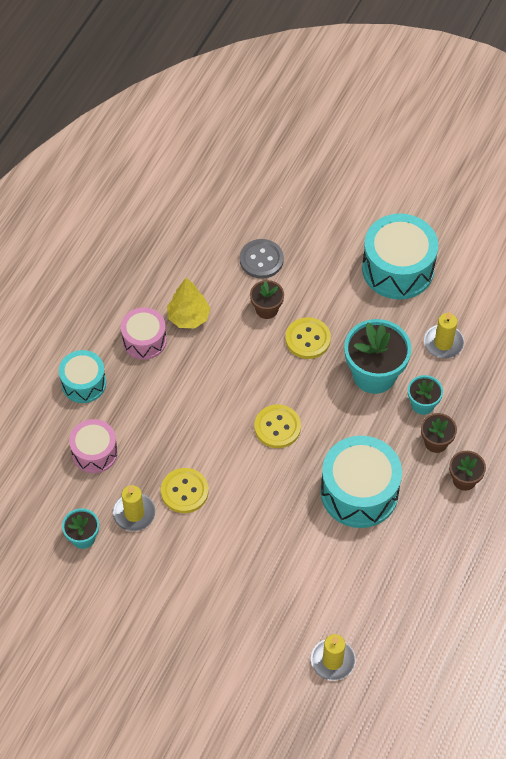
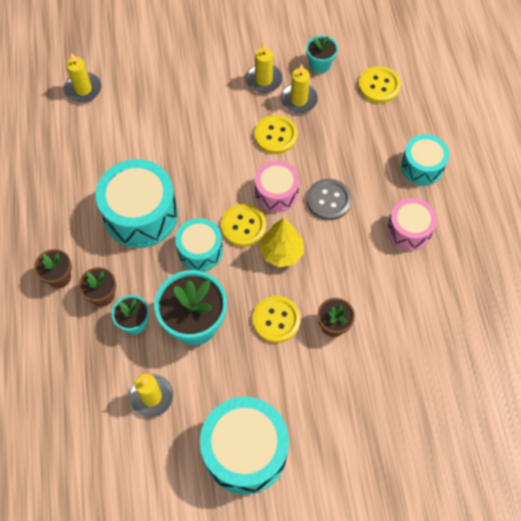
camera: 145 degrees right, 5 degrees up
pink drum [69,419,118,473] -> pink drum moved to [255,160,299,212]
yellow tree [167,277,210,329] -> yellow tree moved to [259,218,304,267]
grey button [240,239,284,279] -> grey button moved to [307,179,352,220]
none -> turquoise drum [175,218,223,271]
none -> yellow candle [246,43,283,93]
none -> yellow button [358,66,401,103]

